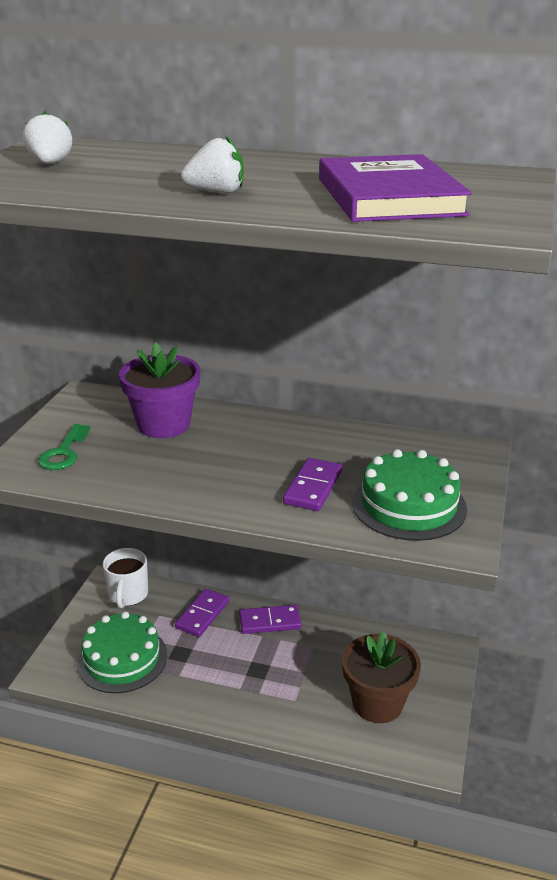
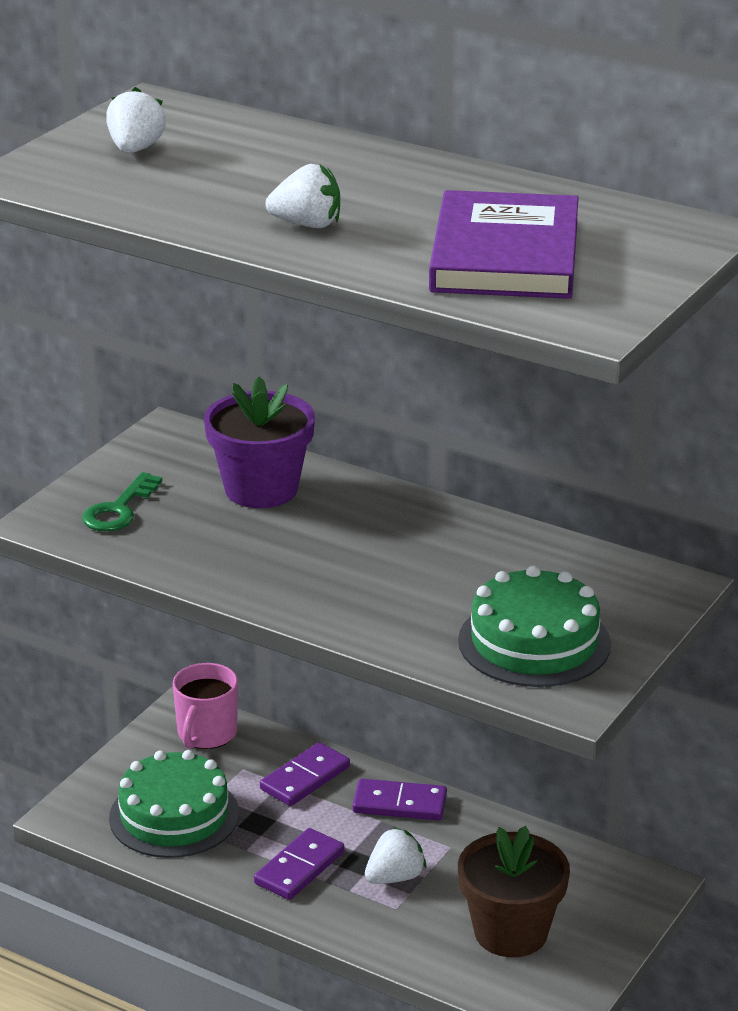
camera: 15 degrees right, 0 degrees up
white mug [103,548,148,608] -> pink mug [173,663,238,749]
purple domino [283,458,342,511] -> purple domino moved to [254,828,345,900]
none -> white strawberry [365,827,427,884]

